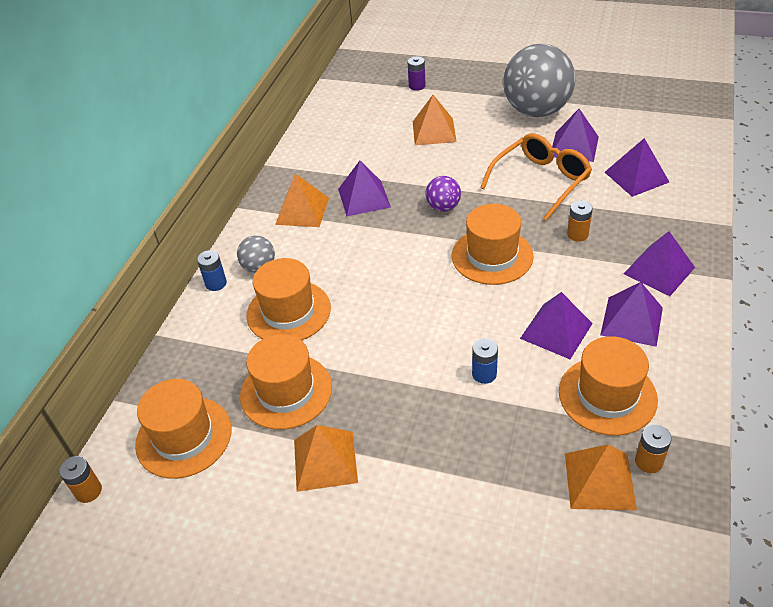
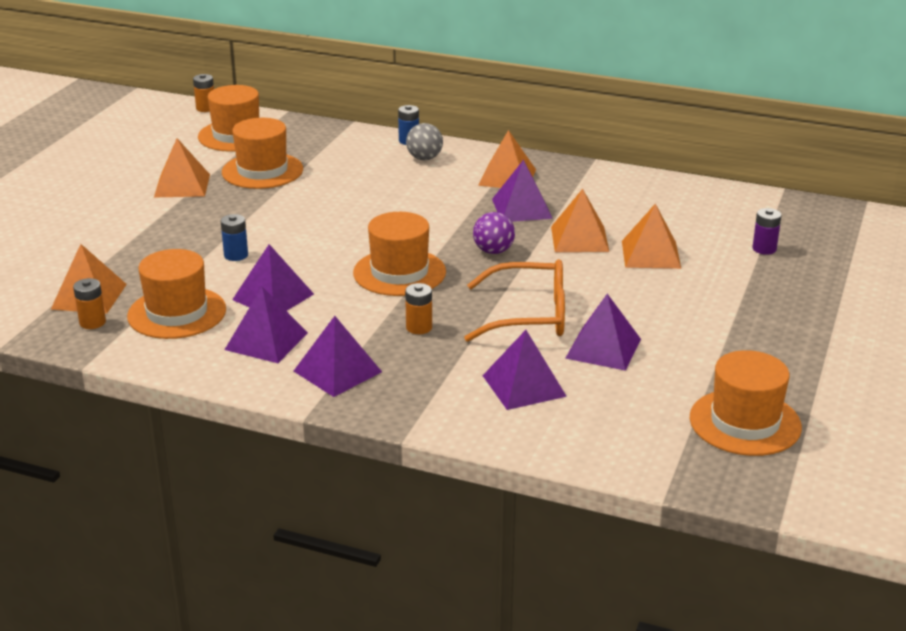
camera: 90 degrees right, 15 degrees down
orange hat [246,258,331,341] -> orange hat moved to [690,350,802,456]
orange glasses [480,133,592,220] -> orange glasses turned 45 degrees counterclockwise [464,259,565,342]
grey ball [503,44,575,117] -> none
none -> orange pyramid [551,189,609,252]

